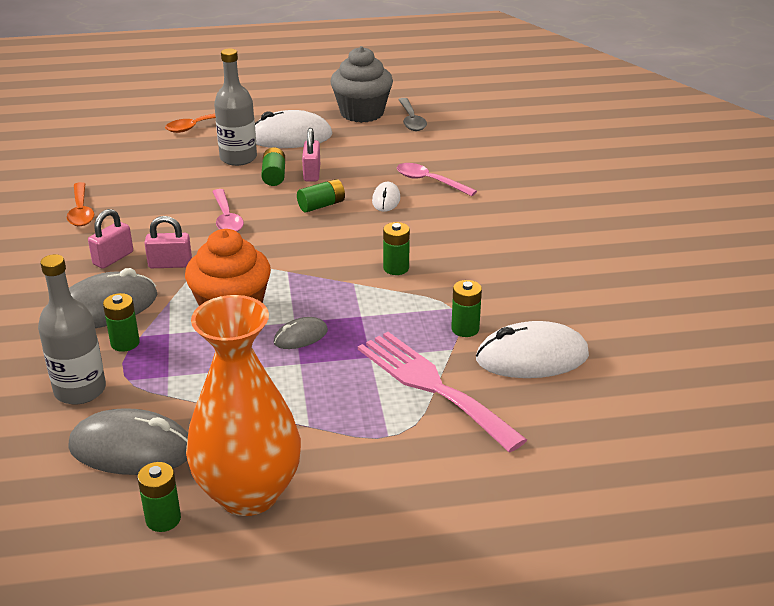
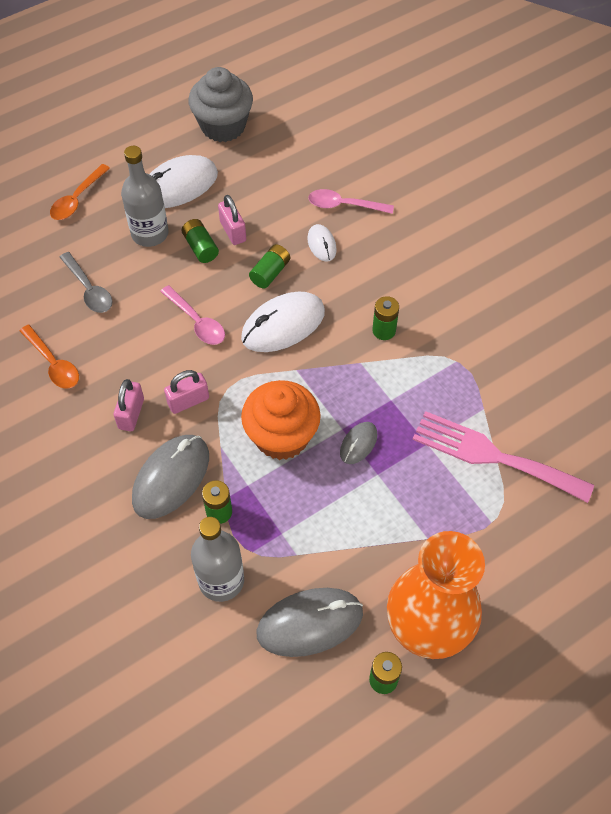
camera: 25 degrees left, 25 degrees up
grey spoon [398,98,427,131] -> grey spoon moved to [60,252,112,313]
green battery [451,280,482,337] -> none
white mouse [476,321,589,378] -> white mouse moved to [241,291,325,352]

